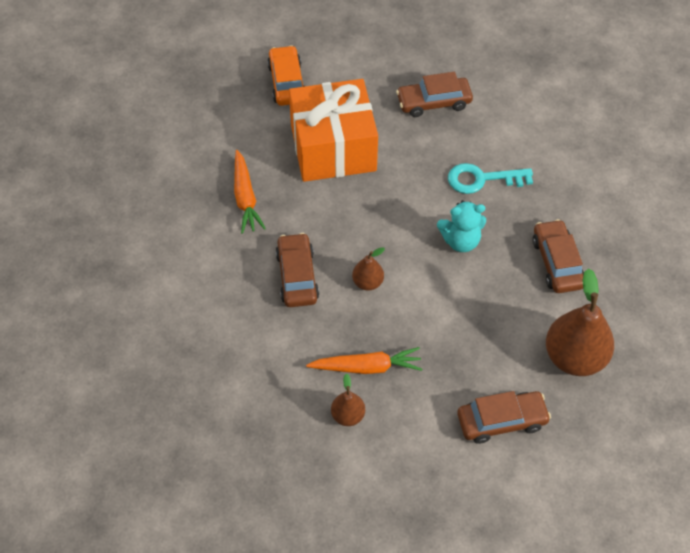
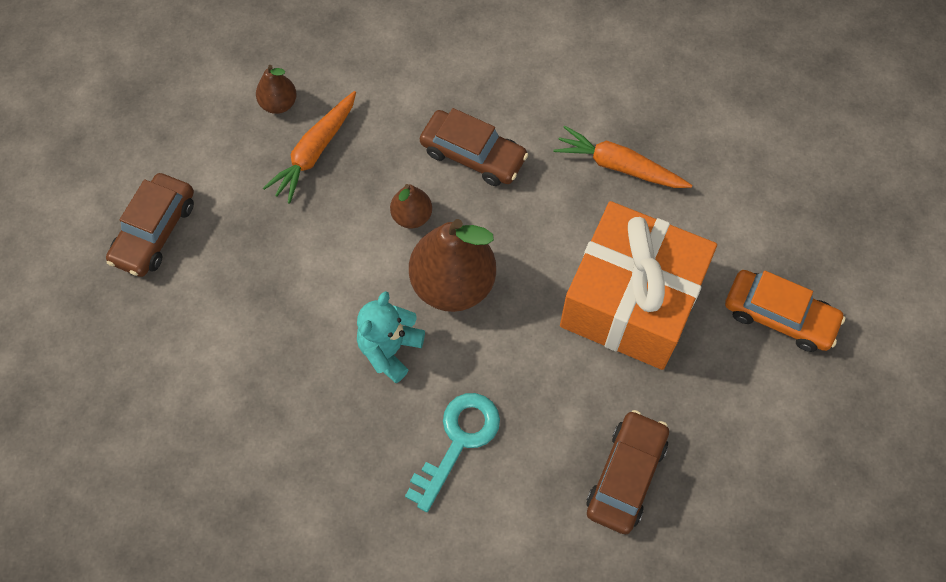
camera: 125 degrees right, 10 degrees up
brown car [532,219,584,293] -> none
brown pear [546,268,614,376] -> brown pear moved to [409,219,496,312]

